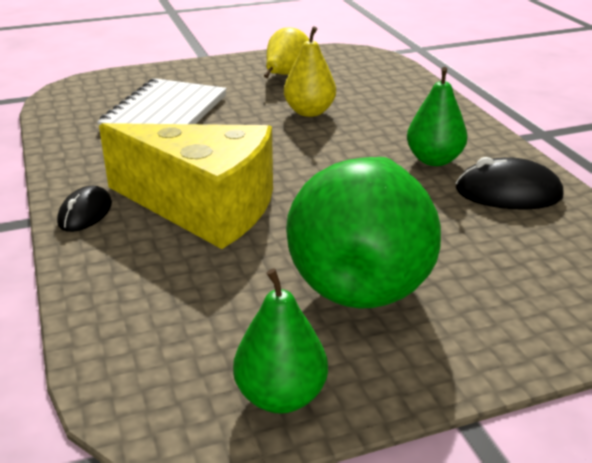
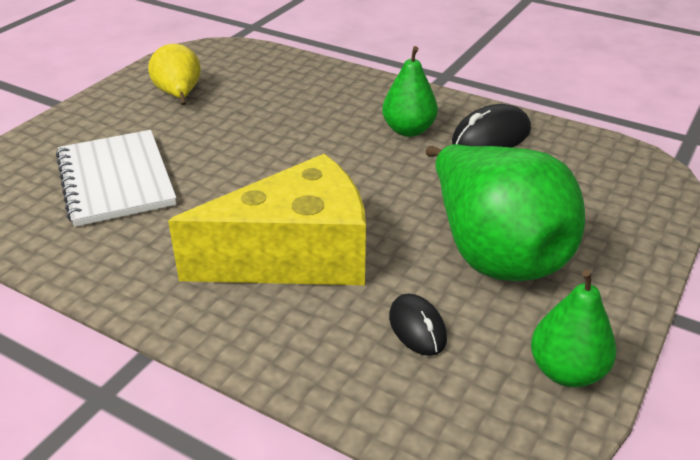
camera: 40 degrees left, 5 degrees up
black mouse [57,186,112,232] -> black mouse moved to [389,294,447,356]
yellow pear [284,26,336,117] -> none

